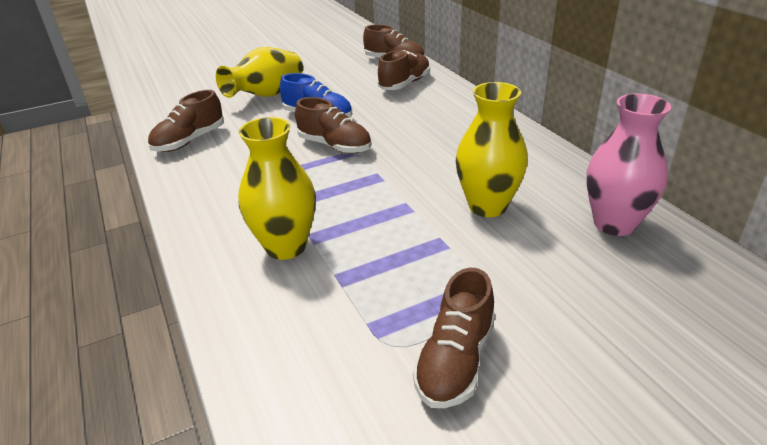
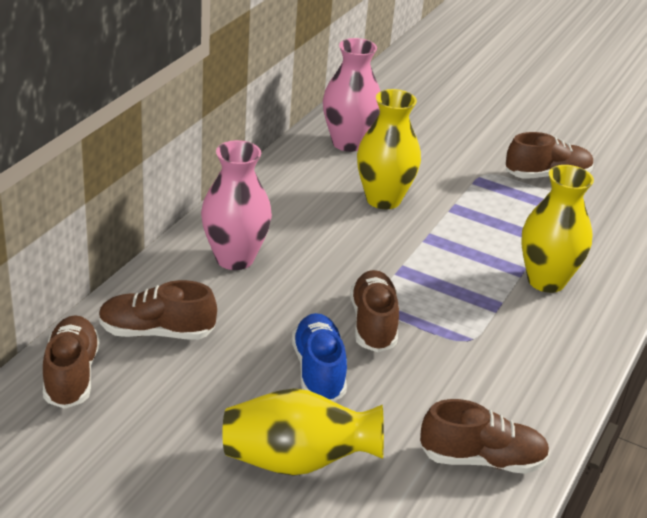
camera: 130 degrees left, 0 degrees up
none -> pink vase [201,140,272,270]

